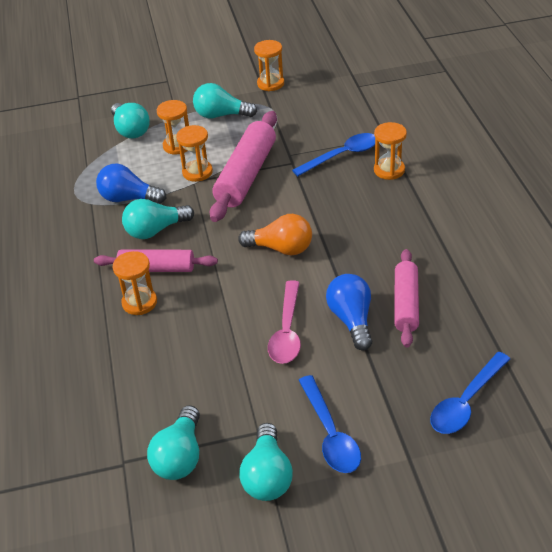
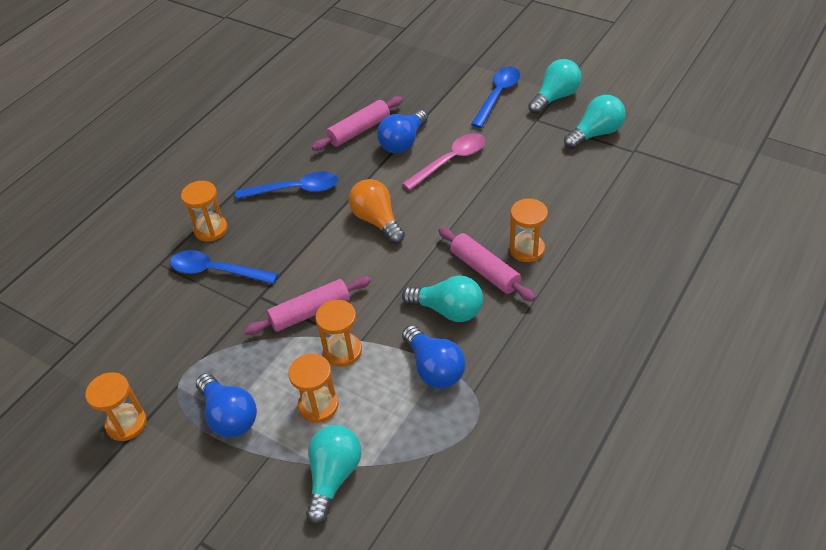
camera: 135 degrees left, 5 degrees up
turquoise light bulb [193,83,257,118] -> blue light bulb [196,373,257,438]
pink rolling pin [210,111,277,222] -> pink rolling pin [244,276,371,335], size x0.64
blue spoon [430,352,510,434] -> blue spoon moved to [235,171,338,199]

